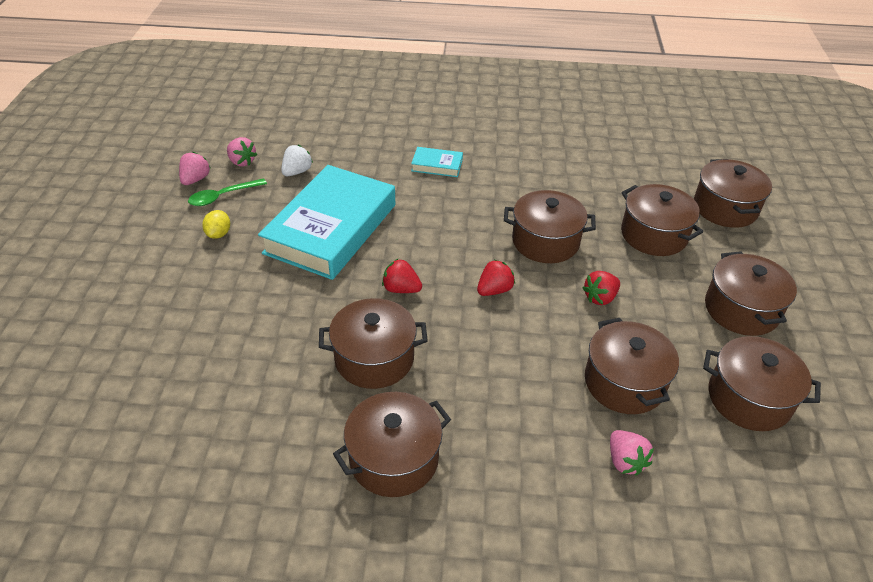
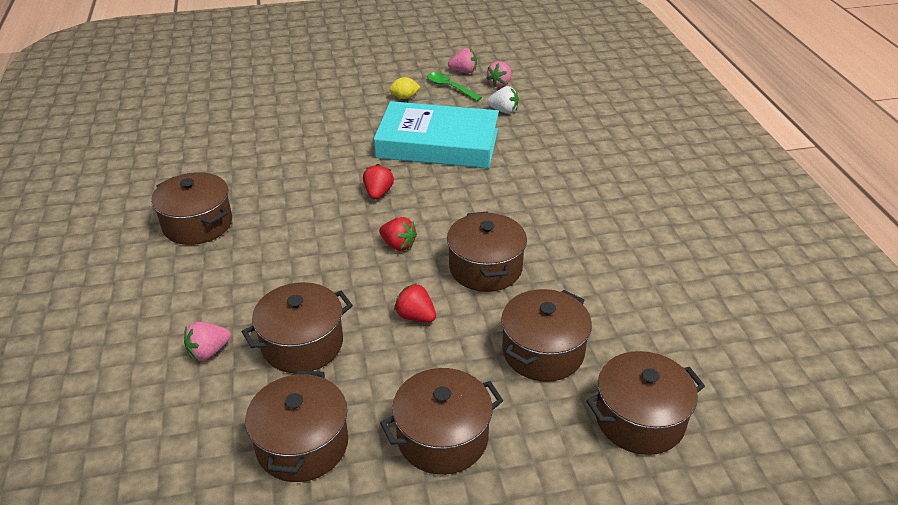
camera: 75 degrees right, 5 degrees down
brown pot [319,298,428,389] -> none
turquoise book [411,147,463,177] -> none

